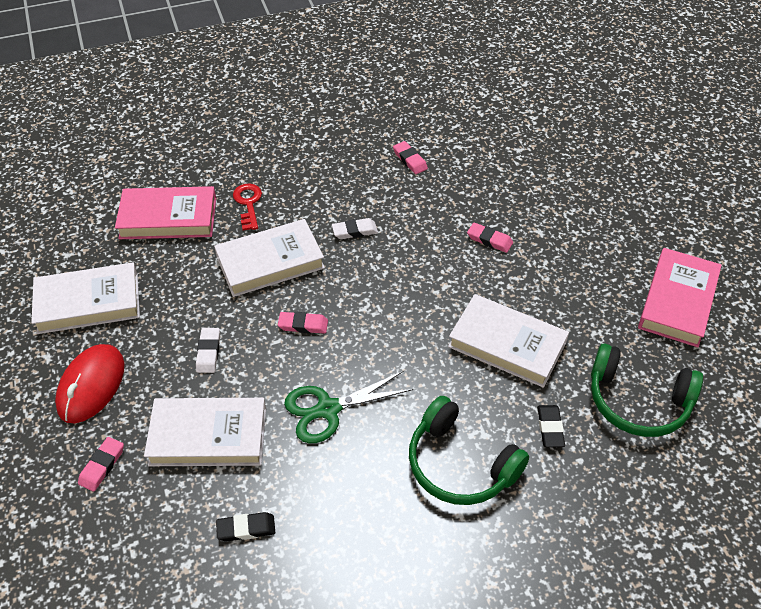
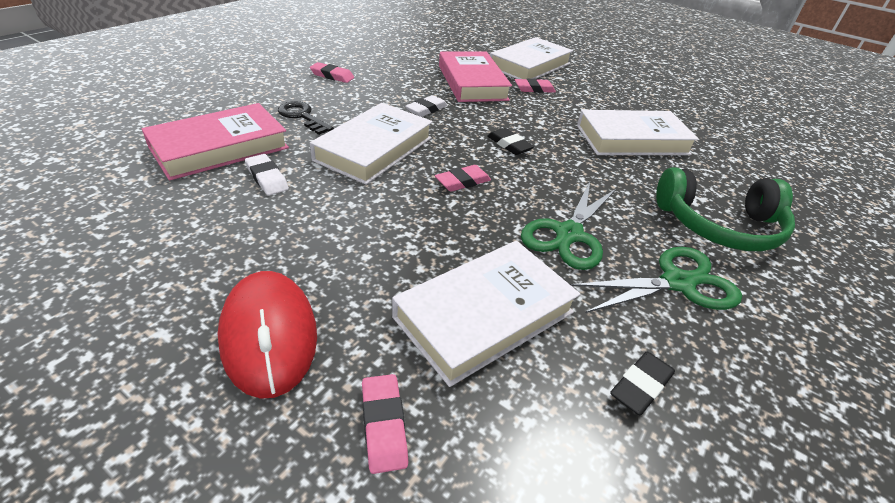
camera: 40 degrees left, 10 degrees down
white book [32,262,140,334] -> white book moved to [490,37,573,79]
white eraser [196,328,220,373] -> white eraser moved to [245,154,289,195]
red key [233,184,262,231] -> black key [278,101,334,135]
pink eraser [393,141,428,174] -> pink eraser moved to [310,62,354,83]
black eraser [537,405,565,447] -> black eraser moved to [488,128,534,155]
green headphones [591,344,703,437] -> none
pink book [638,248,722,347] -> pink book moved to [439,51,512,102]
none -> green scissors [570,247,742,313]

